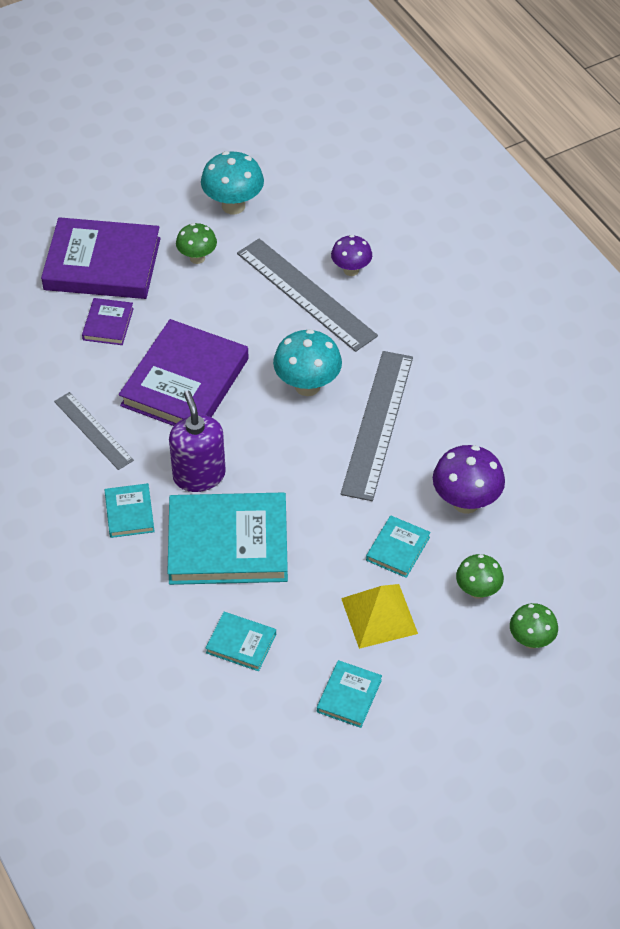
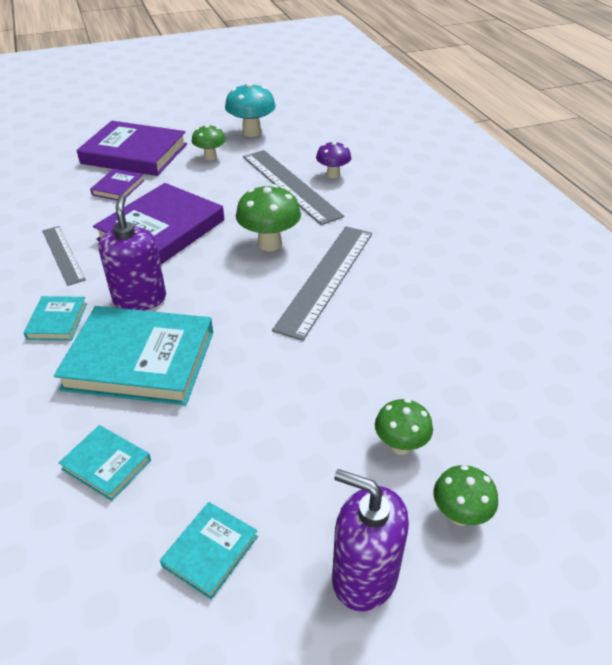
camera: 10 degrees right, 10 degrees down
turquoise mushroom [273,329,342,396] -> green mushroom [236,184,301,251]
yellow pyramid [341,584,418,649] -> none
turquoise book [366,516,431,578] -> none
purple mushroom [433,445,505,514] -> none
none -> purple soap dispenser [332,469,409,611]

